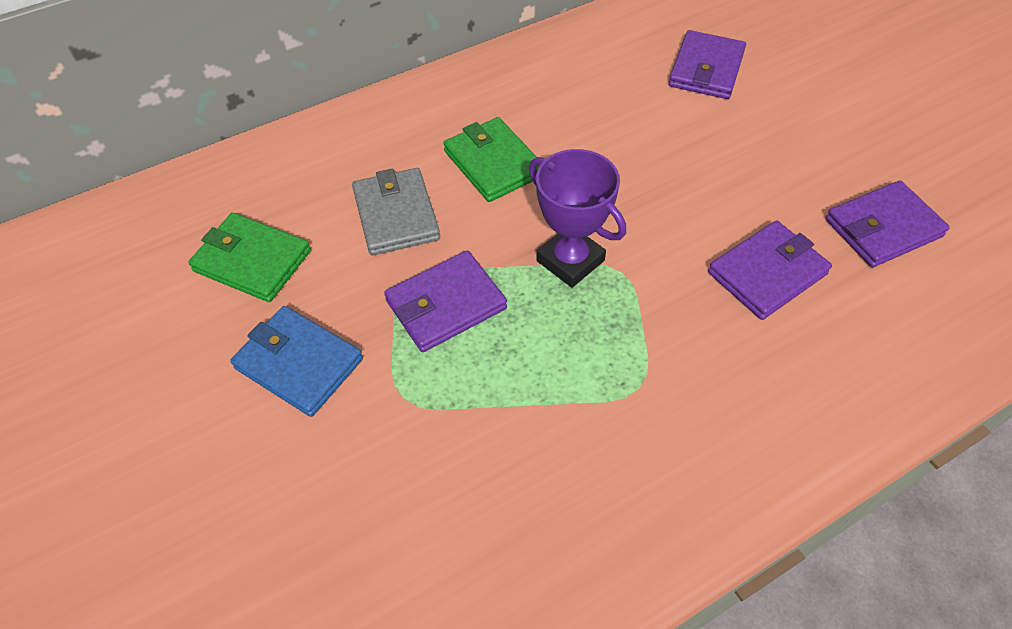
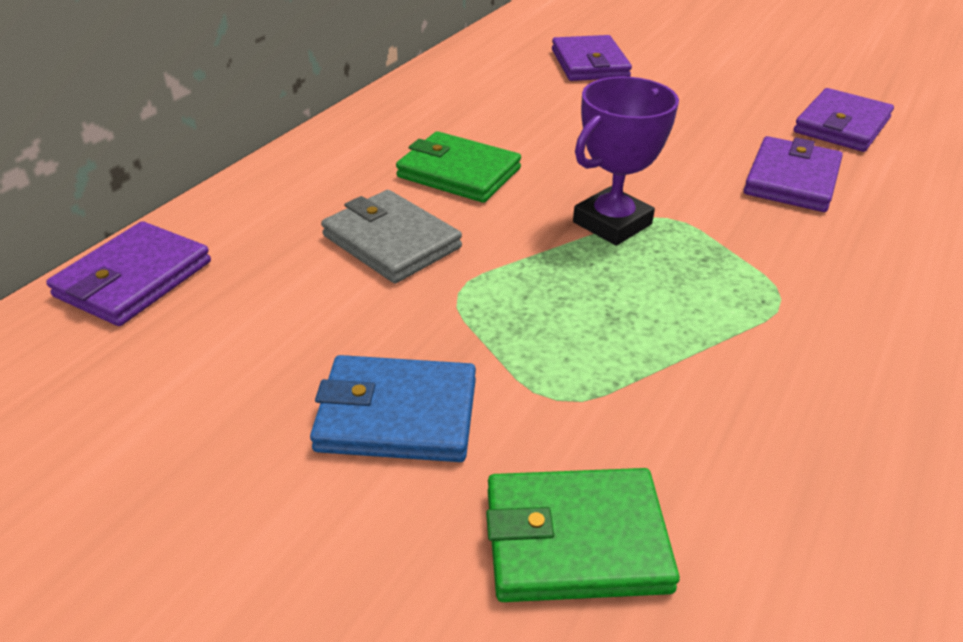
camera: 30 degrees left, 15 degrees down
green wallet [188,213,311,302] -> green wallet moved to [486,468,680,602]
purple wallet [384,251,507,352] -> purple wallet moved to [46,221,211,326]
purple trophy [529,149,626,288] -> purple trophy turned 60 degrees counterclockwise [573,77,679,246]

